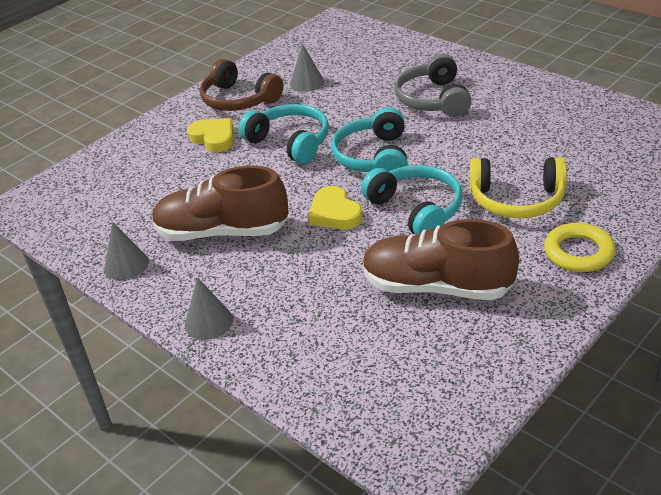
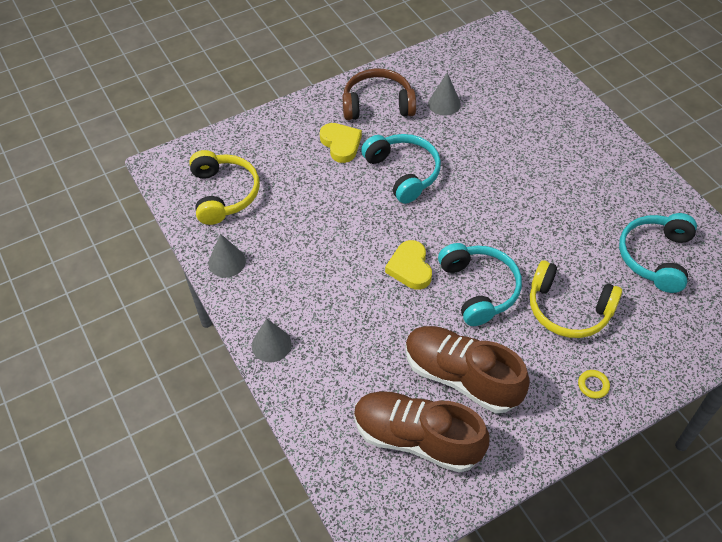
camera: 15 degrees right, 15 degrees up
brown shoe [152,166,288,241] -> brown shoe moved to [354,391,490,473]
brown headphones [200,59,283,111] -> brown headphones turned 120 degrees clockwise [343,69,416,120]
turquoise headphones [331,107,408,172] -> turquoise headphones moved to [619,213,697,293]
grey headphones [395,54,472,117] -> none
yellow ring [544,223,615,272] -> yellow ring [578,370,610,399], size x0.52
none -> yellow headphones [189,150,259,225]

